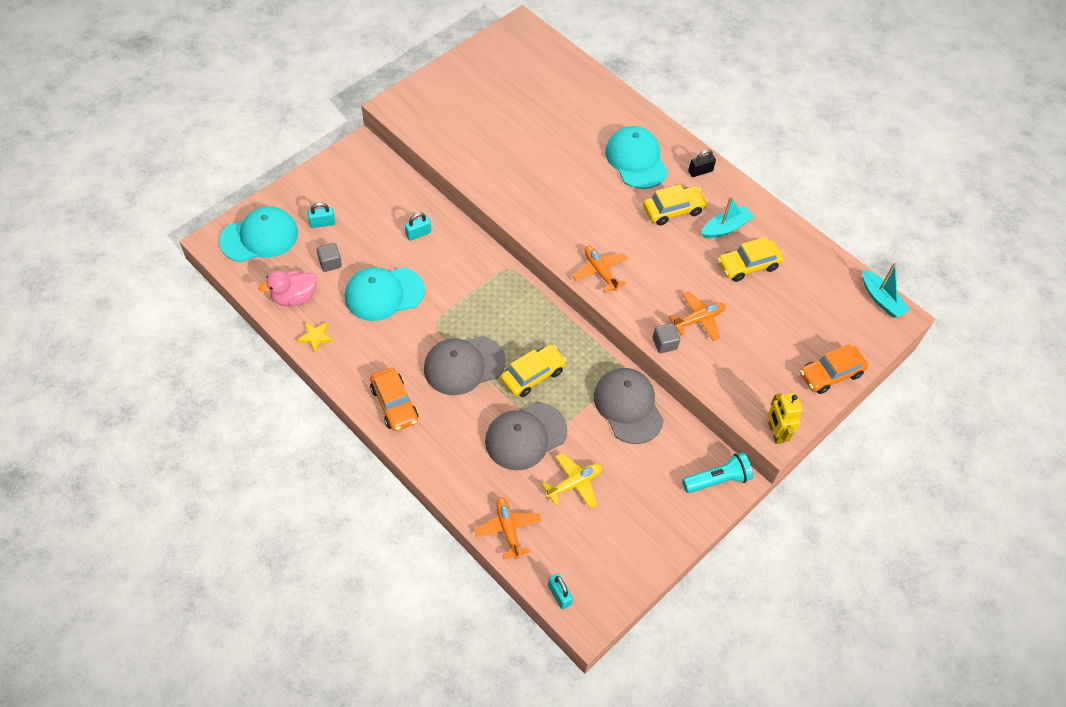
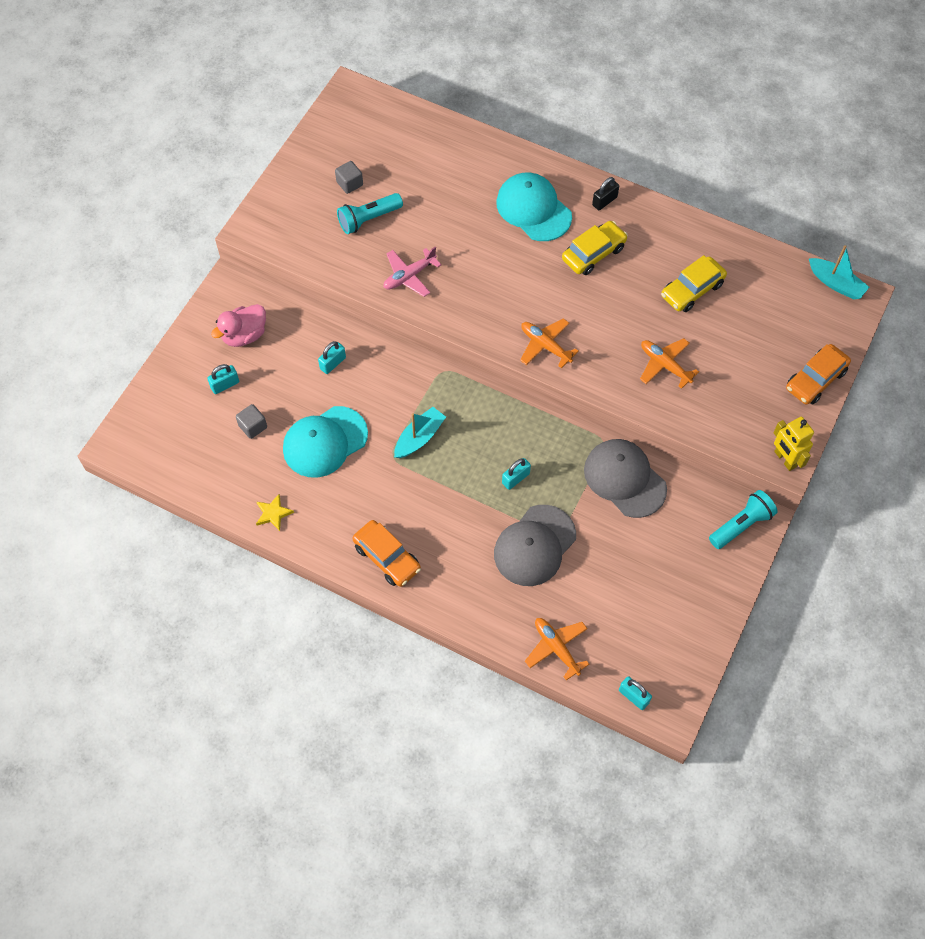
camera: 15 degrees left, 5 degrees up
turquoise cap [219,207,298,262] -> none
pink duck [259,271,317,306] -> pink duck moved to [211,304,266,347]
grey cap [424,336,506,395] -> none
yellow car [500,345,567,397] -> turquoise padlock [502,458,531,490]
yellow plane [542,453,602,509] -> none
grey cube [653,323,680,353] -> grey cube moved to [335,161,363,194]
orange plane [669,291,726,341] -> orange plane turned 90 degrees counterclockwise [640,338,699,389]
turquoise boat [701,196,754,238] -> turquoise boat moved to [394,407,446,458]
none -> turquoise flashlight [337,193,403,234]
none -> pink plane [384,247,441,297]

